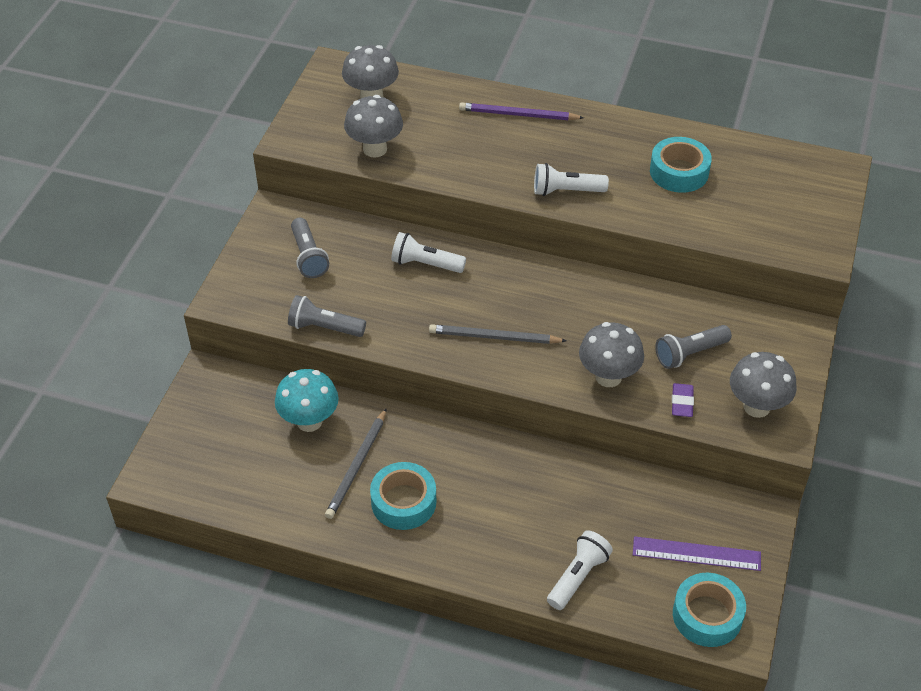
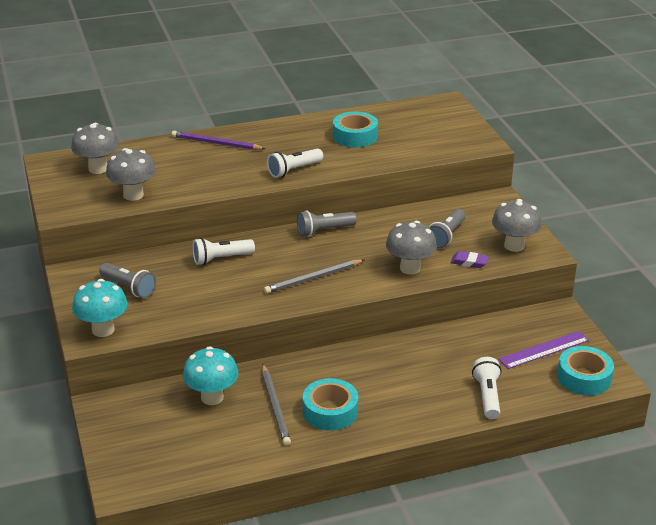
camera: 35 degrees left, 15 degrees down
grey flashlight [288,295,366,337] -> grey flashlight moved to [297,210,357,237]
purple pencil [459,102,584,120] -> purple pencil turned 45 degrees clockwise [171,131,266,150]
purple eraser [672,383,694,417] -> purple eraser turned 45 degrees counterclockwise [451,251,489,268]
none -> turquoise mushroom [72,279,128,337]

